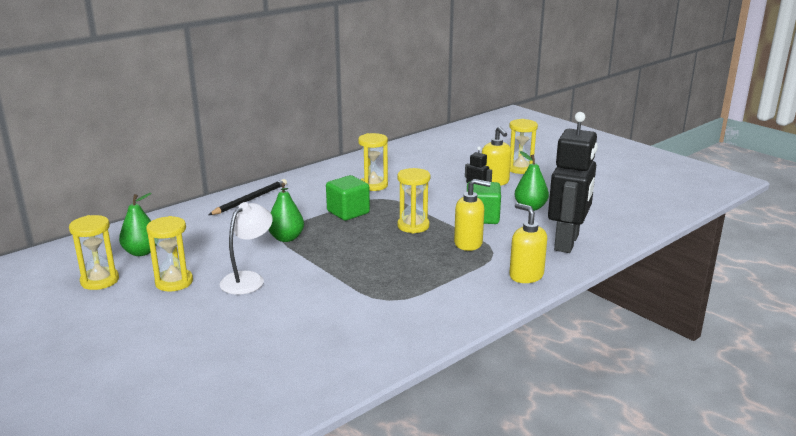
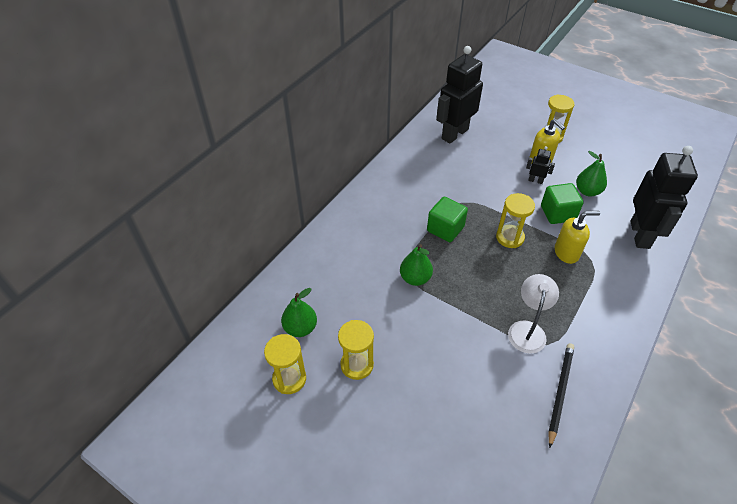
camera: 15 degrees left, 25 degrees up
black pencil [208,179,287,215] -> black pencil moved to [548,343,574,448]
white lamp [219,202,273,295] -> white lamp moved to [508,274,559,354]
yellow hourglass [358,133,388,191] -> none
yellow soap dispenser [509,203,547,283] -> none
none -> black robot [436,46,483,144]

